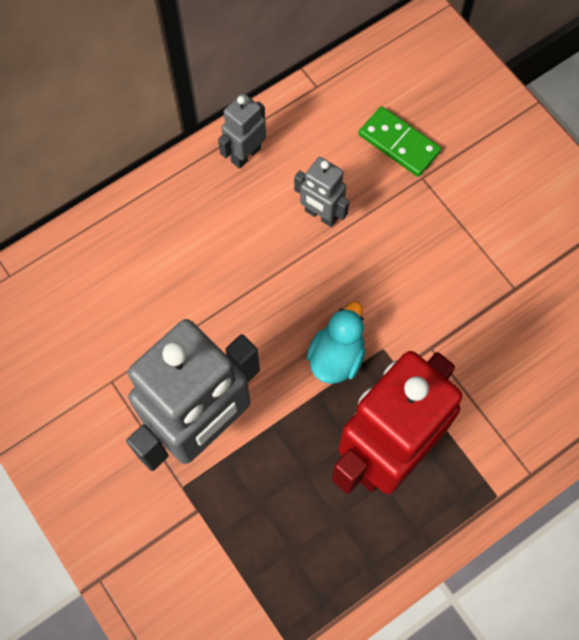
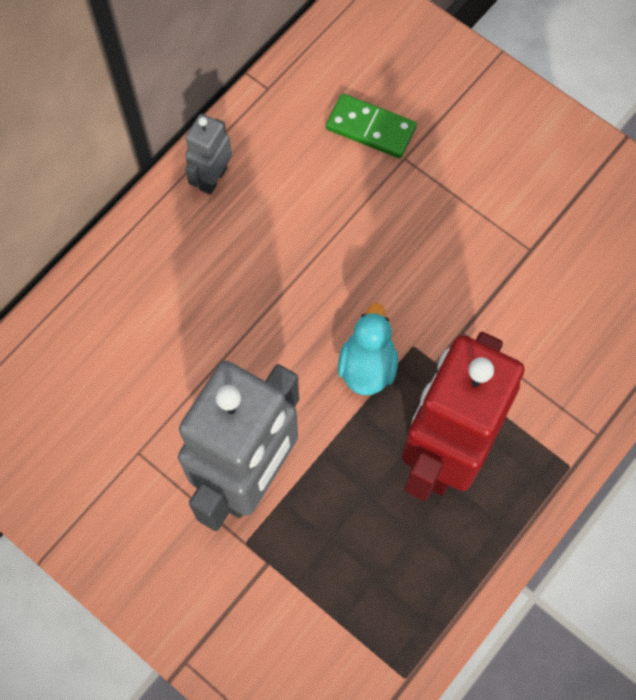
camera: 15 degrees left, 0 degrees up
grey robot [294,157,349,227] -> none

